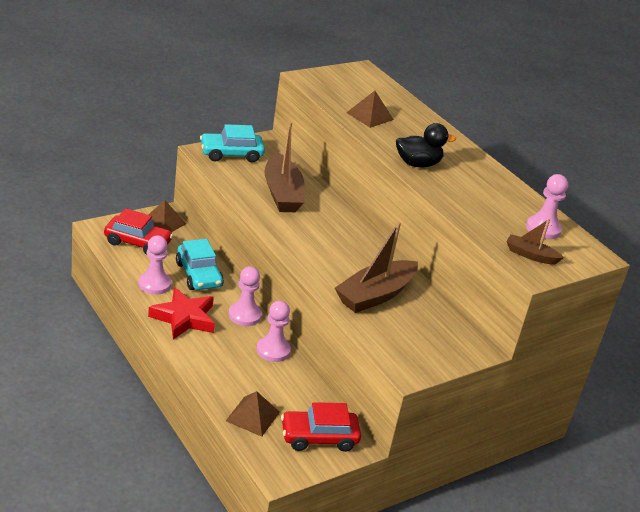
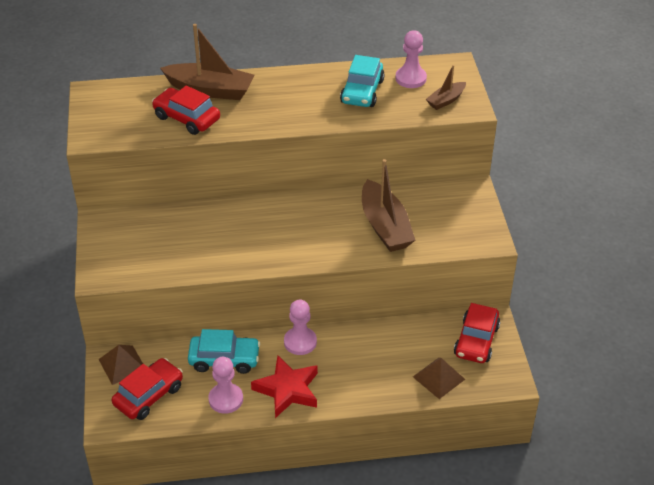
camera: 60 degrees left, 10 degrees up
turquoise car [200,124,265,163] -> turquoise car moved to [340,55,385,107]
pink pawn [257,301,291,362] -> none
brown boat [265,121,305,212] -> brown boat moved to [160,24,255,100]
brown pyramid [346,91,394,128] -> red car [152,86,220,135]
black duck [396,123,456,167] -> none

